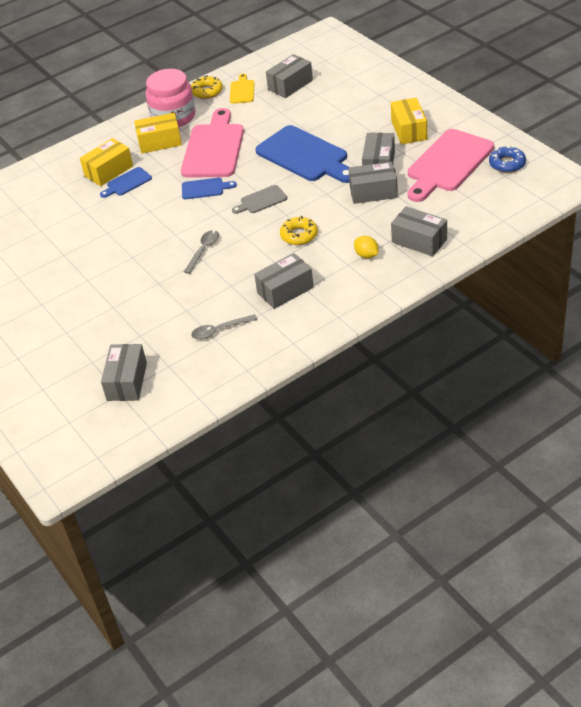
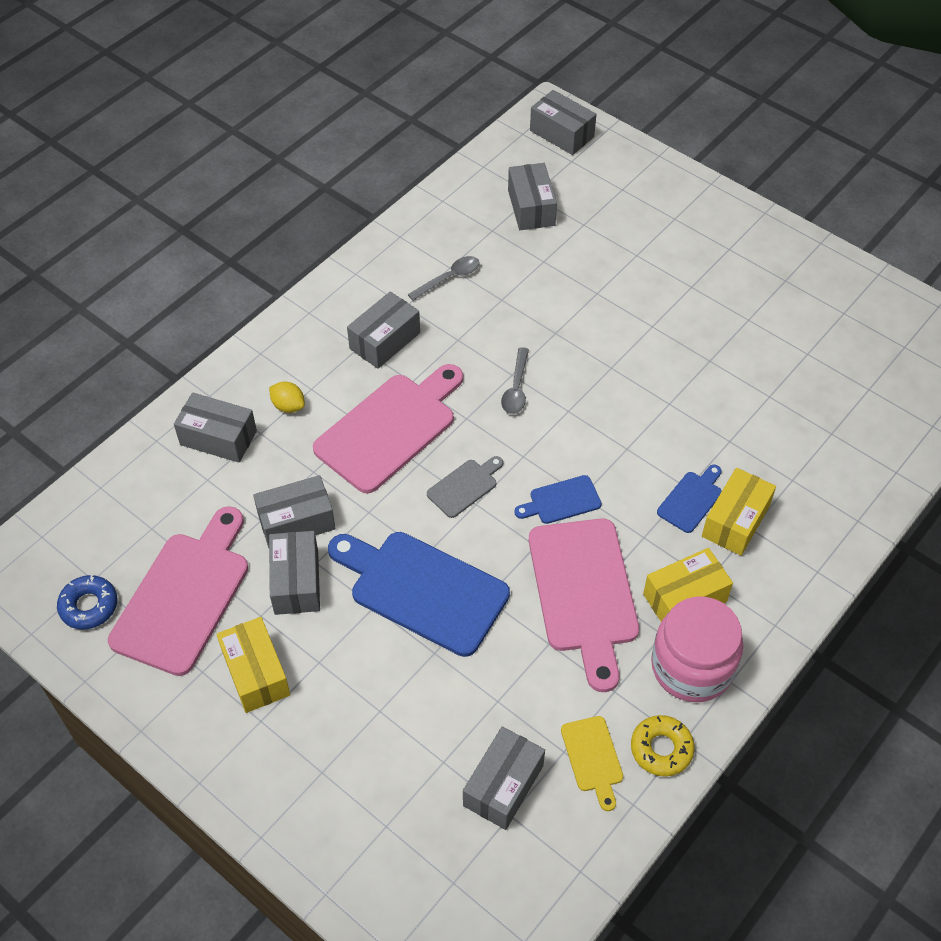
camera: 160 degrees right, 10 degrees up
yellow donut [280,216,318,245] -> pink cutting board [313,364,463,493]
none -> grey box [530,90,597,155]

